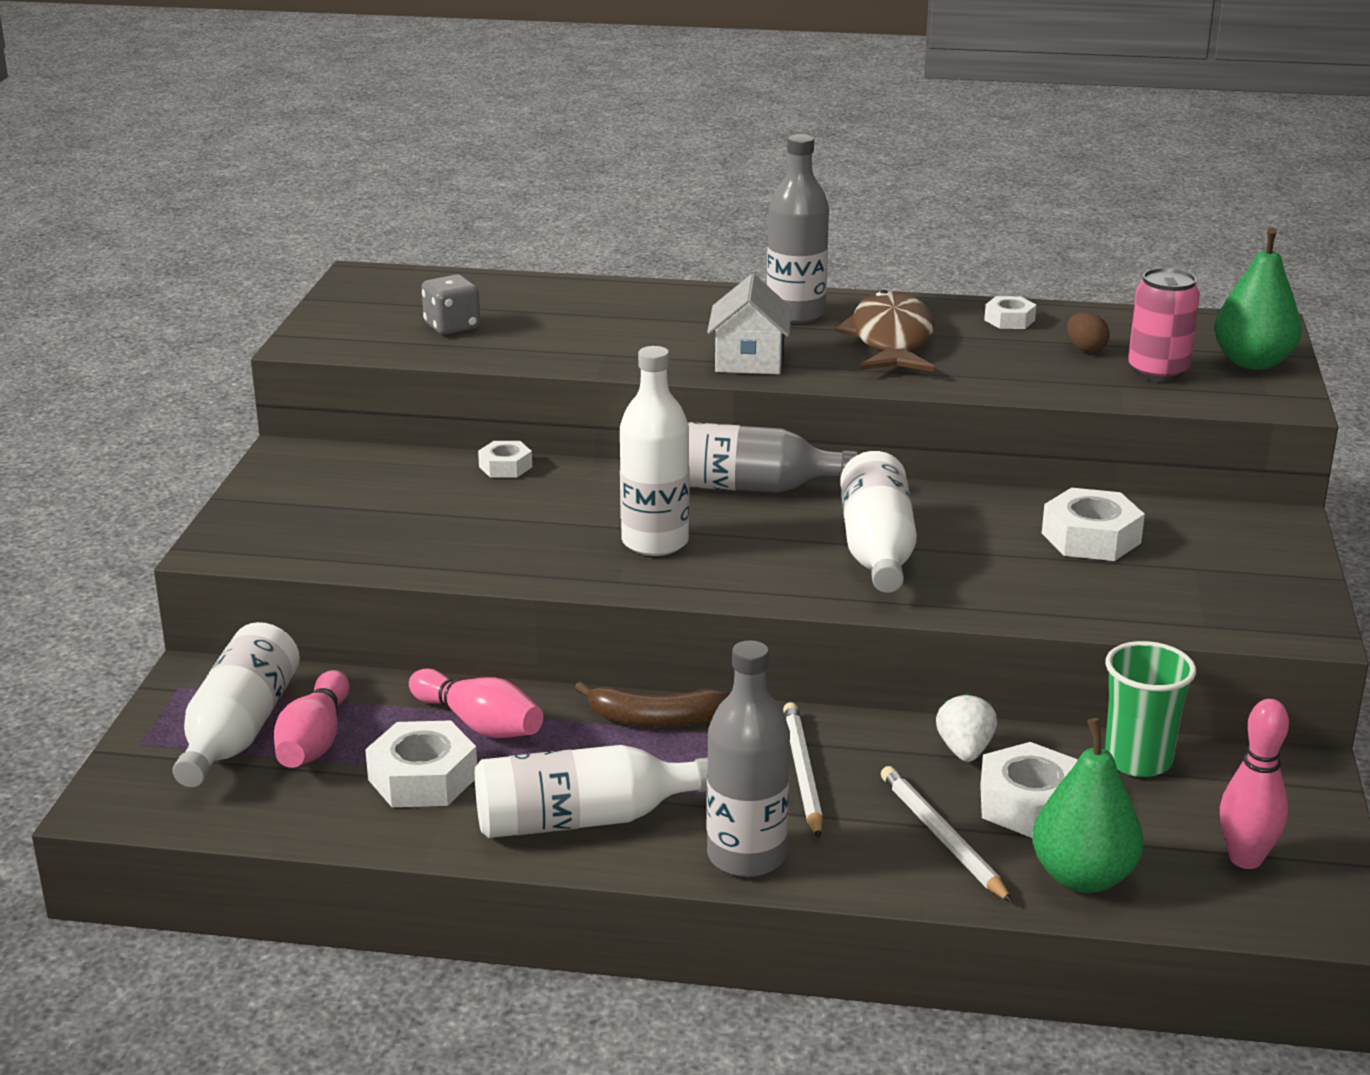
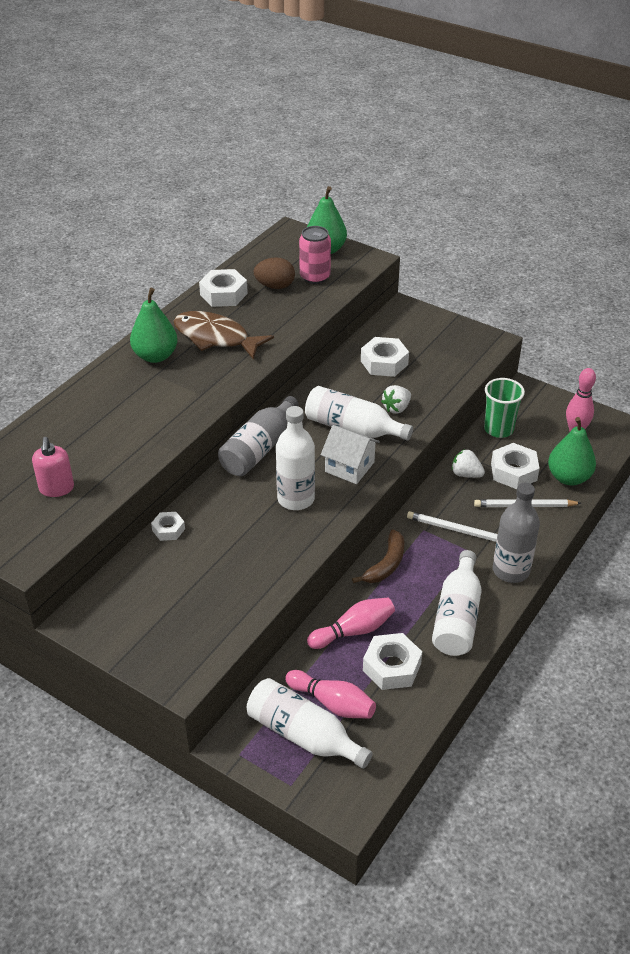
camera: 65 degrees left, 15 degrees up
grey dice [421,274,480,335] -> pink soap dispenser [32,437,74,497]
white house [707,274,792,374] -> white house moved to [321,425,380,484]
grey bottle [767,134,829,323] -> green pear [130,288,178,363]
white nut [984,296,1036,329] -> white nut [199,269,248,307], size x1.71
brown egg [1067,312,1110,352] -> brown egg [253,257,295,289], size x1.57
none -> white strawberry [381,385,411,414]

